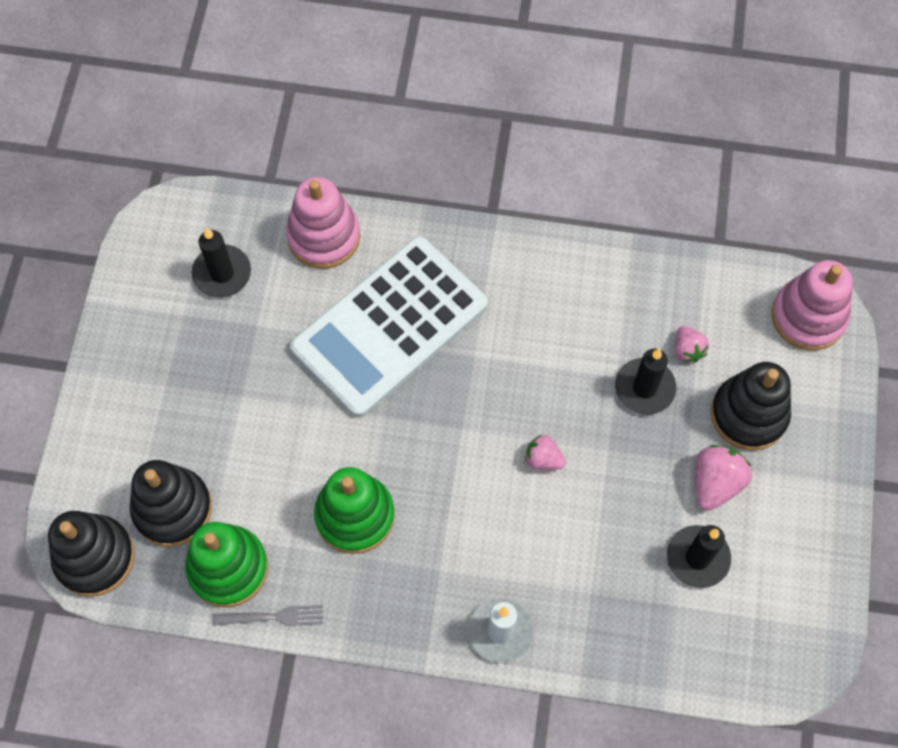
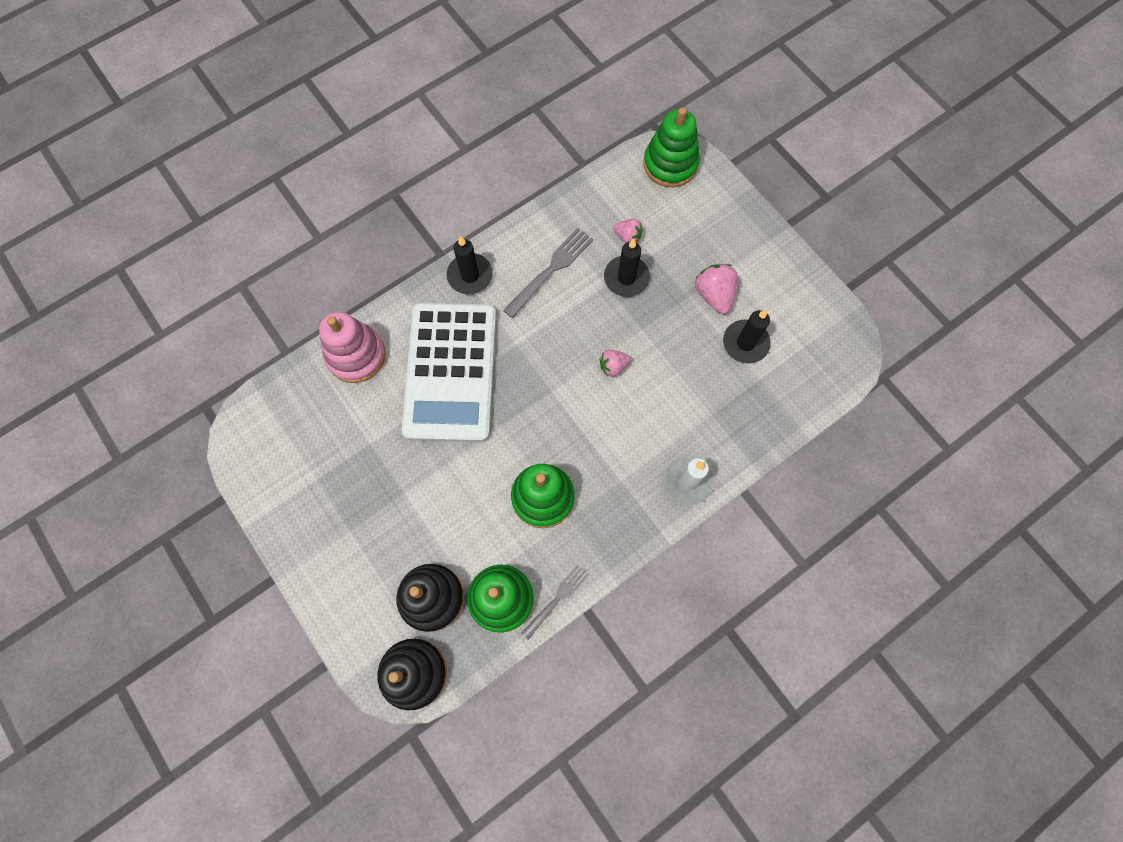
camera: 45 degrees left, 5 degrees up
black candle [192,227,251,298] -> black candle moved to [447,236,493,294]
black stacking toy [711,362,791,450] -> none
pink stacking toy [771,260,853,351] -> green stacking toy [644,107,700,187]
none -> grey fork [503,228,593,318]

